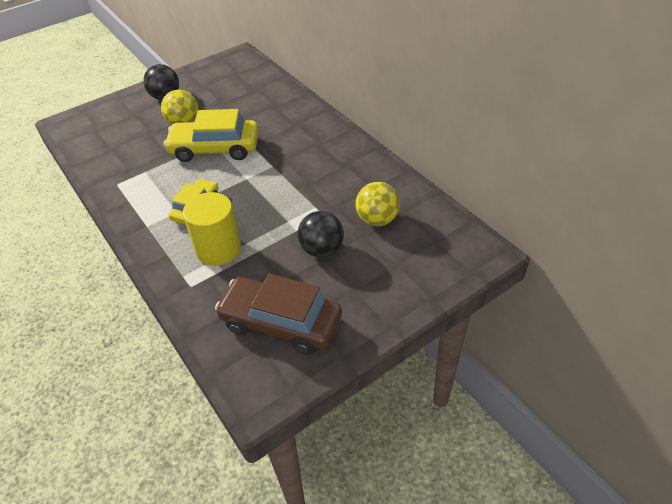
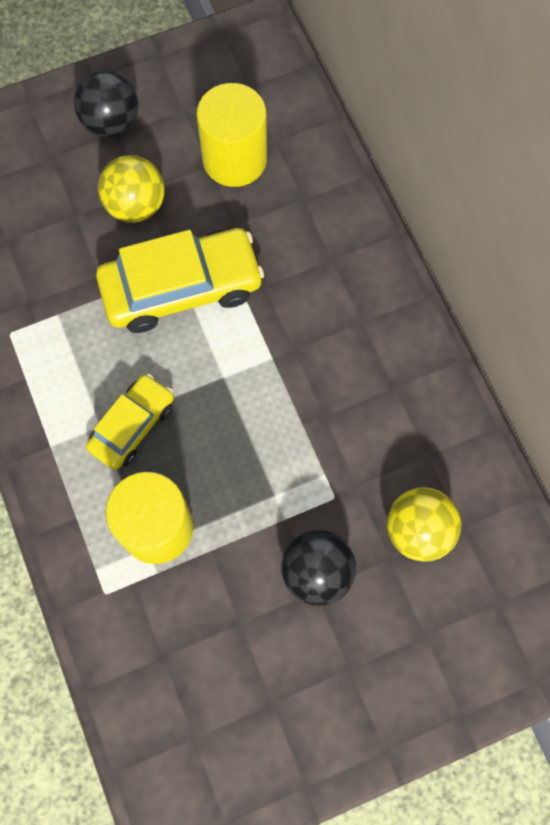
camera: 10 degrees right, 25 degrees up
yellow car [164,109,259,162] -> yellow car turned 150 degrees clockwise [96,228,264,333]
brown car [215,274,342,355] -> none
none -> yellow cylinder [197,83,267,187]

